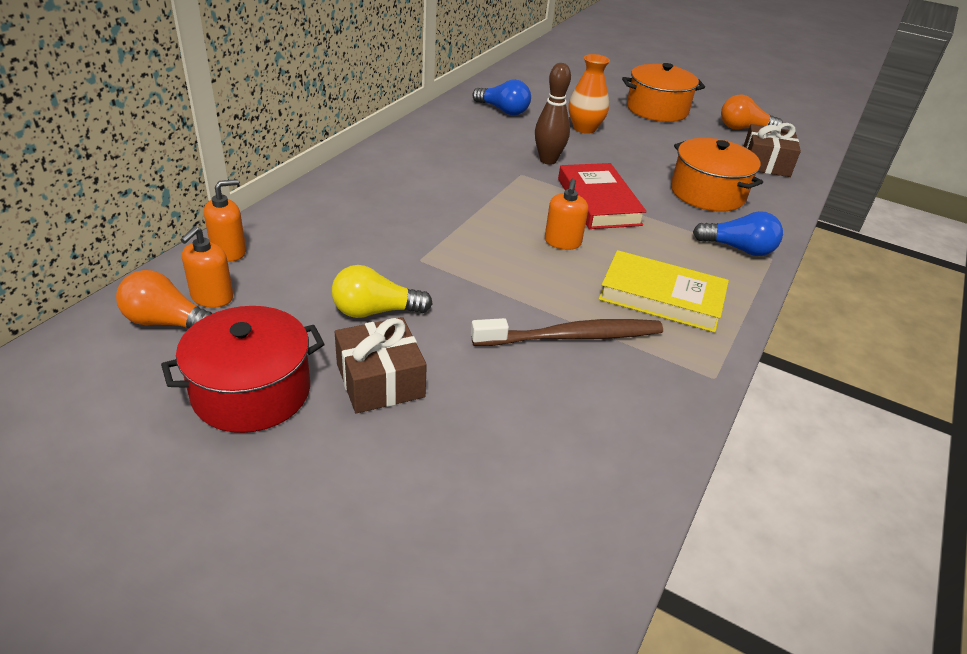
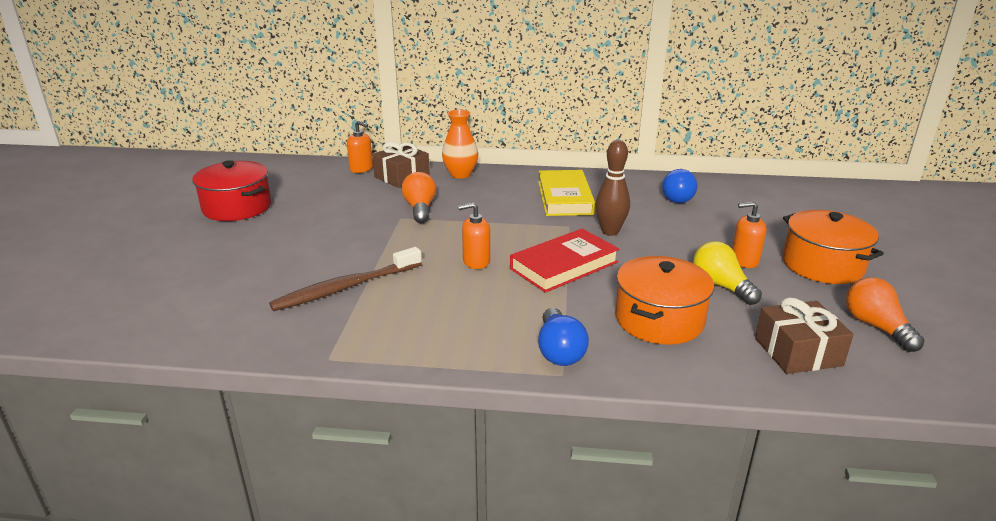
camera: 70 degrees right, 10 degrees down
orange light bulb [116,270,212,328] -> orange light bulb moved to [402,172,436,223]
orange soap dispenser [180,226,233,308] -> orange soap dispenser moved to [732,201,766,268]
yellow light bulb [332,265,433,318] -> yellow light bulb moved to [693,241,762,305]
brown gift [335,317,427,413] -> brown gift moved to [372,142,430,188]
brown toothbrush [471,318,663,346] -> brown toothbrush turned 90 degrees clockwise [269,247,422,311]
orange vase [568,54,610,134] -> orange vase moved to [442,110,478,179]
yellow book [599,250,729,333] -> yellow book moved to [538,170,595,216]

